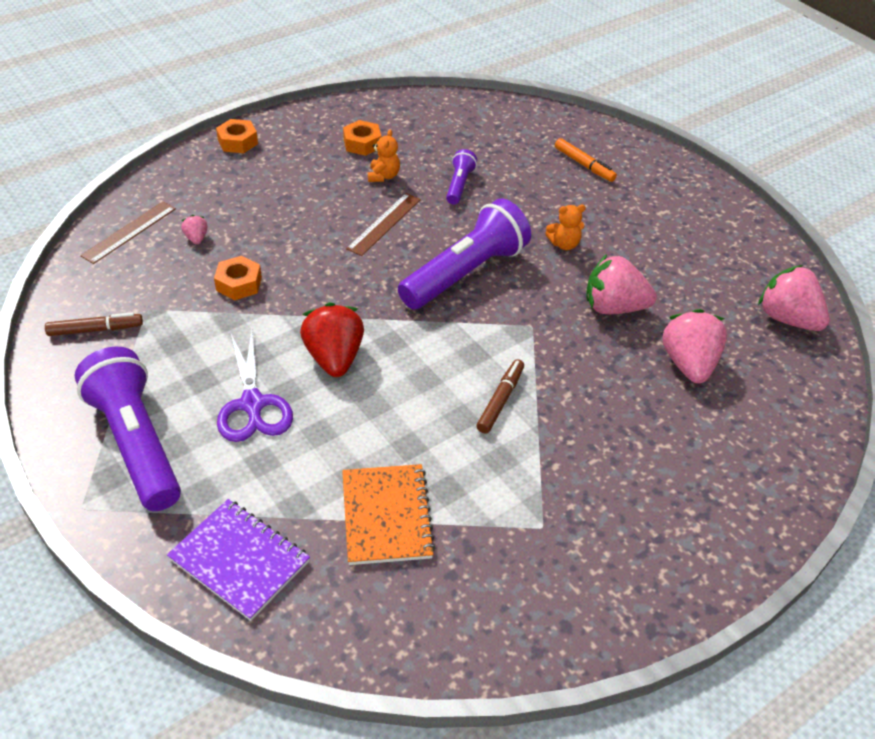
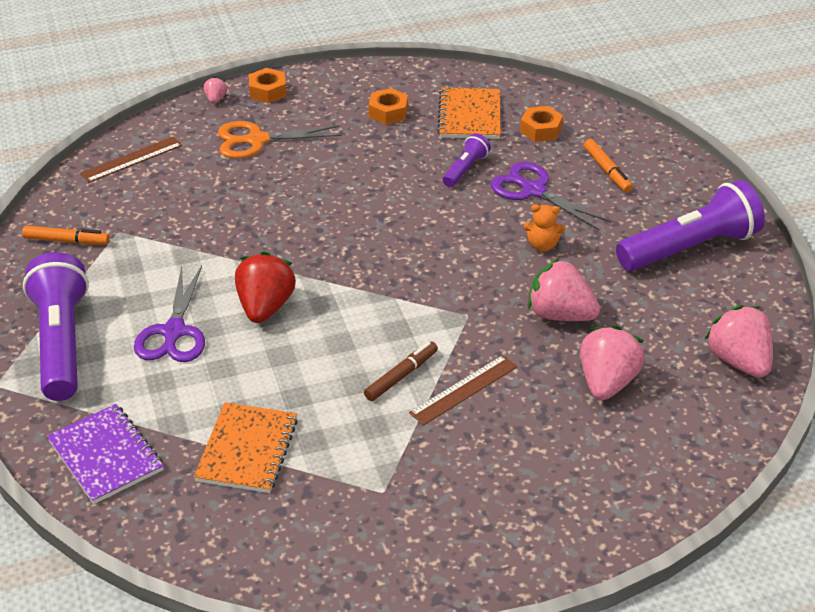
camera: 20 degrees right, 5 degrees down
brown marker [45,312,143,336] -> orange marker [22,226,110,245]
pink strawberry [181,215,208,245] -> pink strawberry moved to [204,76,227,104]
orange nut [214,256,262,300] -> orange nut moved to [520,106,563,142]
brown ruler [346,193,421,256] -> brown ruler moved to [409,355,517,426]
orange teddy bear [368,130,400,182] -> none
purple flashlight [398,199,531,309] -> purple flashlight moved to [616,180,765,271]
none -> orange scissors [218,121,342,159]
none -> orange notebook [437,88,500,139]
none -> purple scissors [490,162,611,230]

